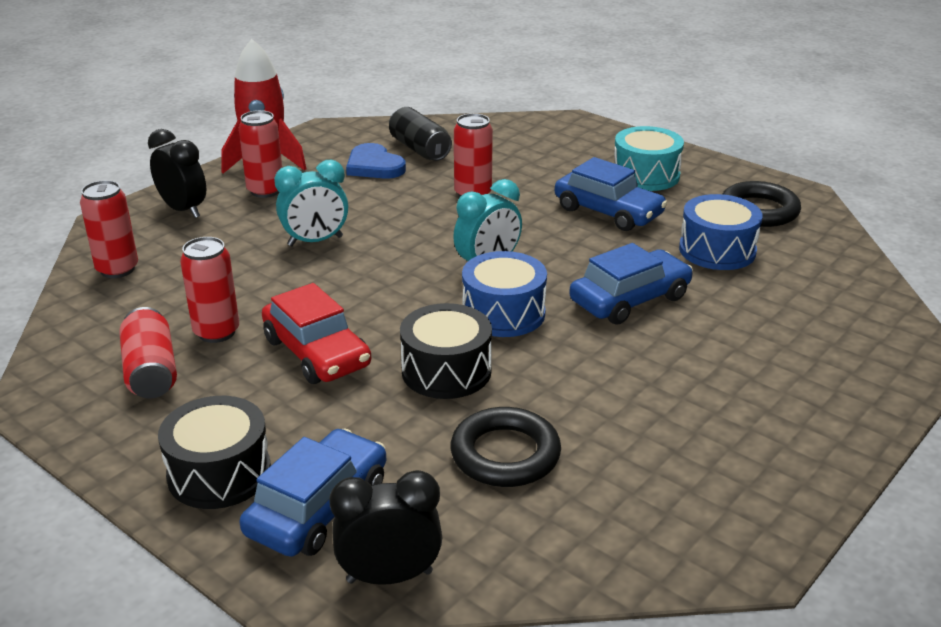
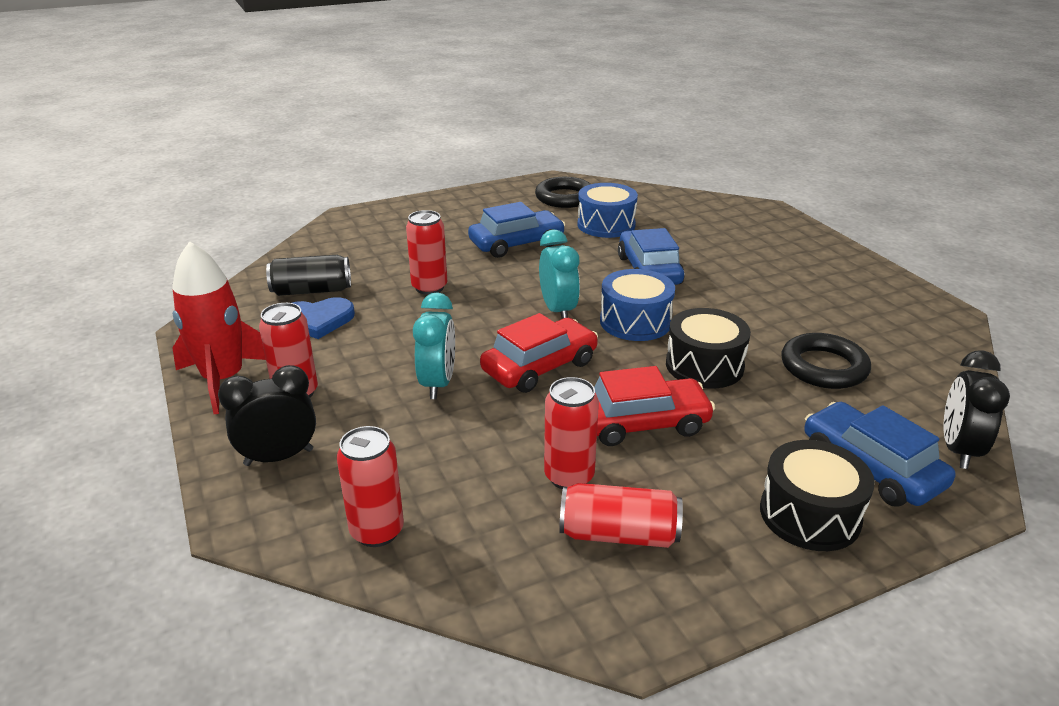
camera: 65 degrees left, 0 degrees up
turquoise drum [614,126,684,191] -> none
none -> red car [480,313,598,393]

